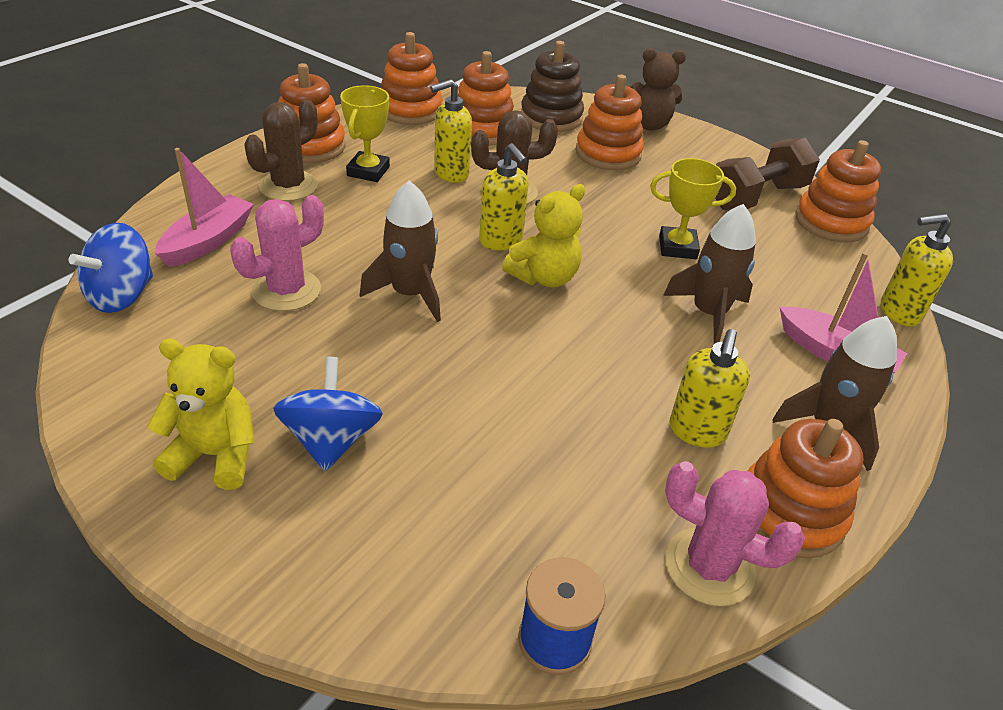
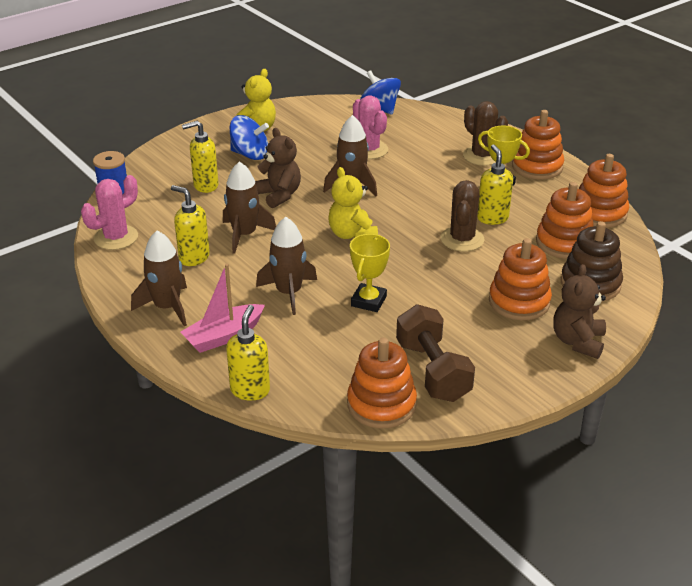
camera: 110 degrees right, 5 degrees down
pink boat [155,148,254,267] -> none
yellow soap dispenser [479,143,529,251] -> yellow soap dispenser moved to [182,121,219,193]
orange stacking toy [747,419,864,559] -> none
none -> brown rocket [223,161,276,254]
none -> brown teddy bear [255,128,301,208]

